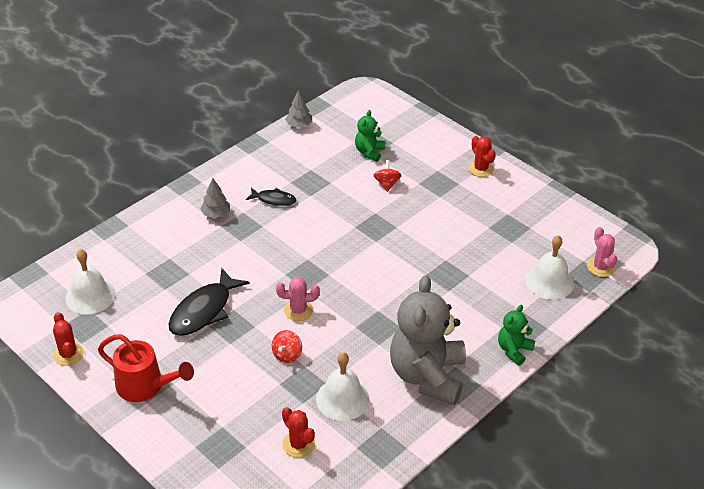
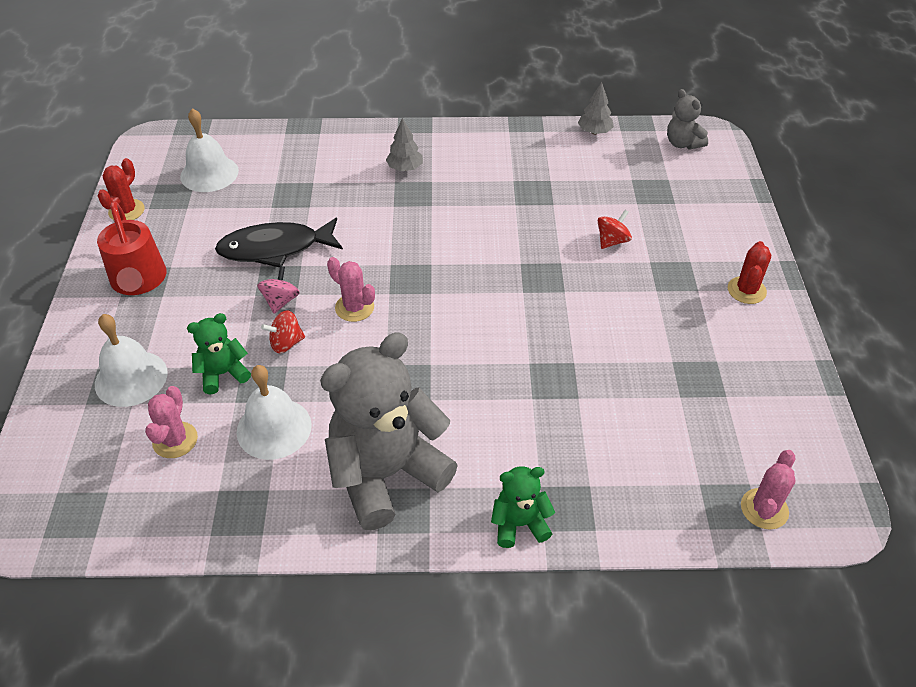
camera: 45 degrees right, 5 degrees up
black fish [246,188,296,206] -> none
red cactus [282,407,315,458] -> pink cactus [145,386,198,458]
green teddy bear [355,110,385,162] -> green teddy bear moved to [187,313,251,394]
white bell [525,235,574,300] -> white bell moved to [95,314,168,407]
none -> pink spinning top [257,266,300,314]
none -> grey teddy bear [667,89,708,150]

